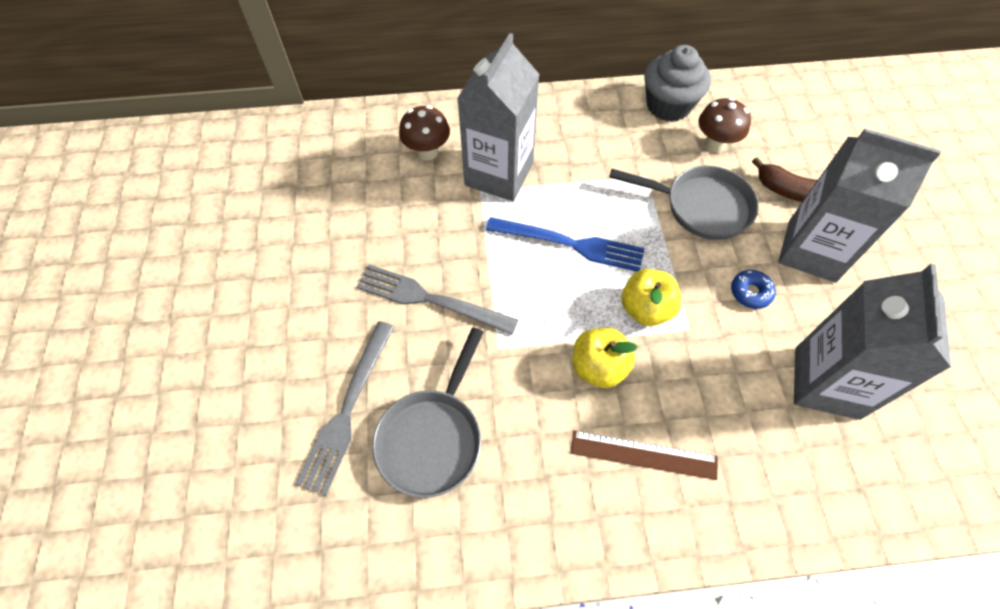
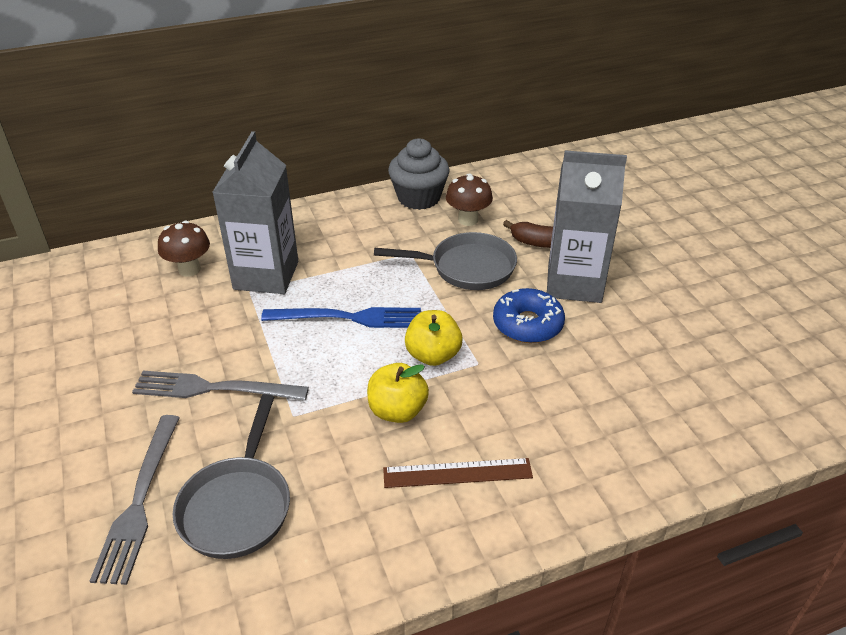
camera: 15 degrees left, 20 degrees down
blue donut [731,270,776,309] -> blue donut [493,288,565,343], size x1.73
grey carton [794,264,951,420] -> none

